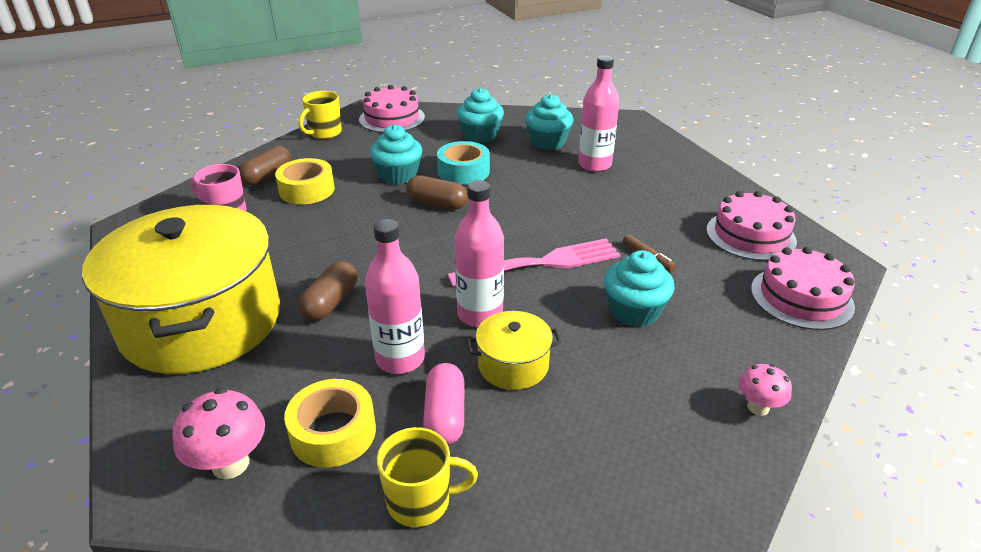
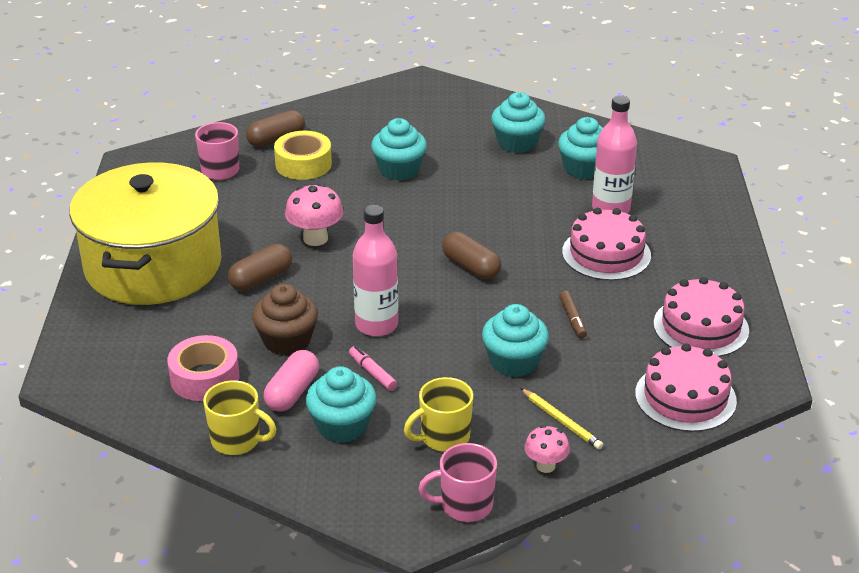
camera: 25 degrees right, 0 degrees up
pink mushroom [173,388,265,479] -> pink mushroom moved to [285,184,344,246]
yellow tape [284,379,376,468] -> pink tape [168,335,239,401]
yellow mug [299,91,342,139] -> yellow mug moved to [404,377,473,452]
pink cake [359,85,425,133] -> pink cake moved to [562,208,651,281]
pink bottle [365,219,425,374] -> brown cupcake [252,284,318,356]
brown capsule [406,175,468,209] -> brown capsule moved to [442,232,501,279]
turquoise tape [437,141,490,185] -> none
pink fork [447,238,620,286] -> none
yellow pot [467,311,561,390] -> pink marker [349,346,397,391]
none -> turquoise cupcake [306,366,376,443]
none -> pink mug [418,443,497,522]
none -> yellow pencil [520,388,603,449]

